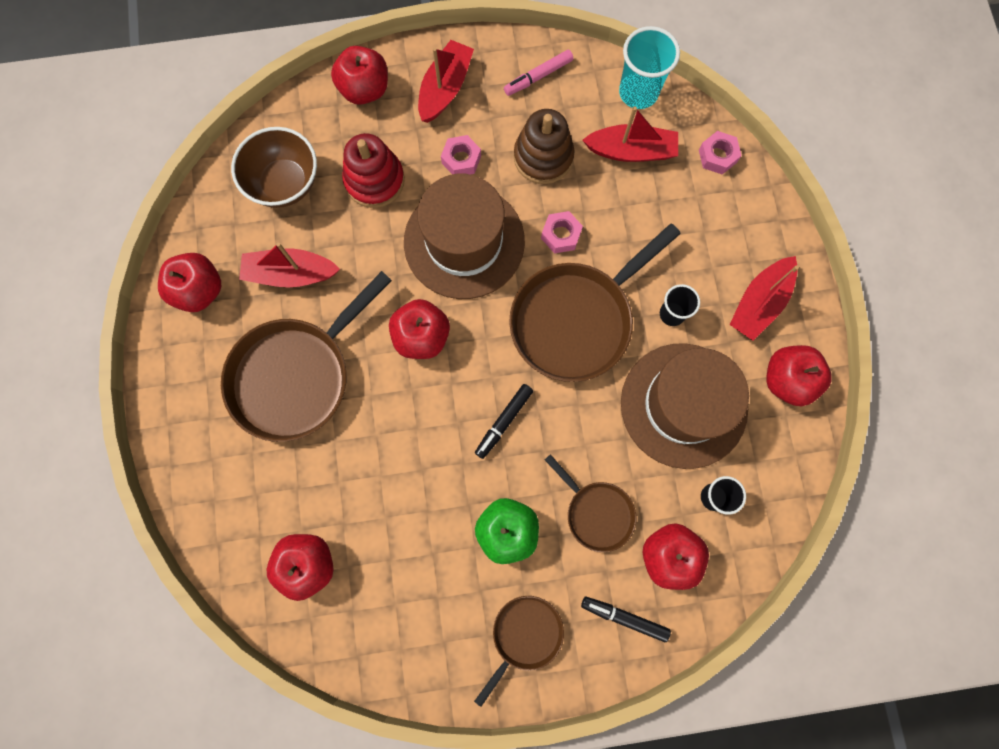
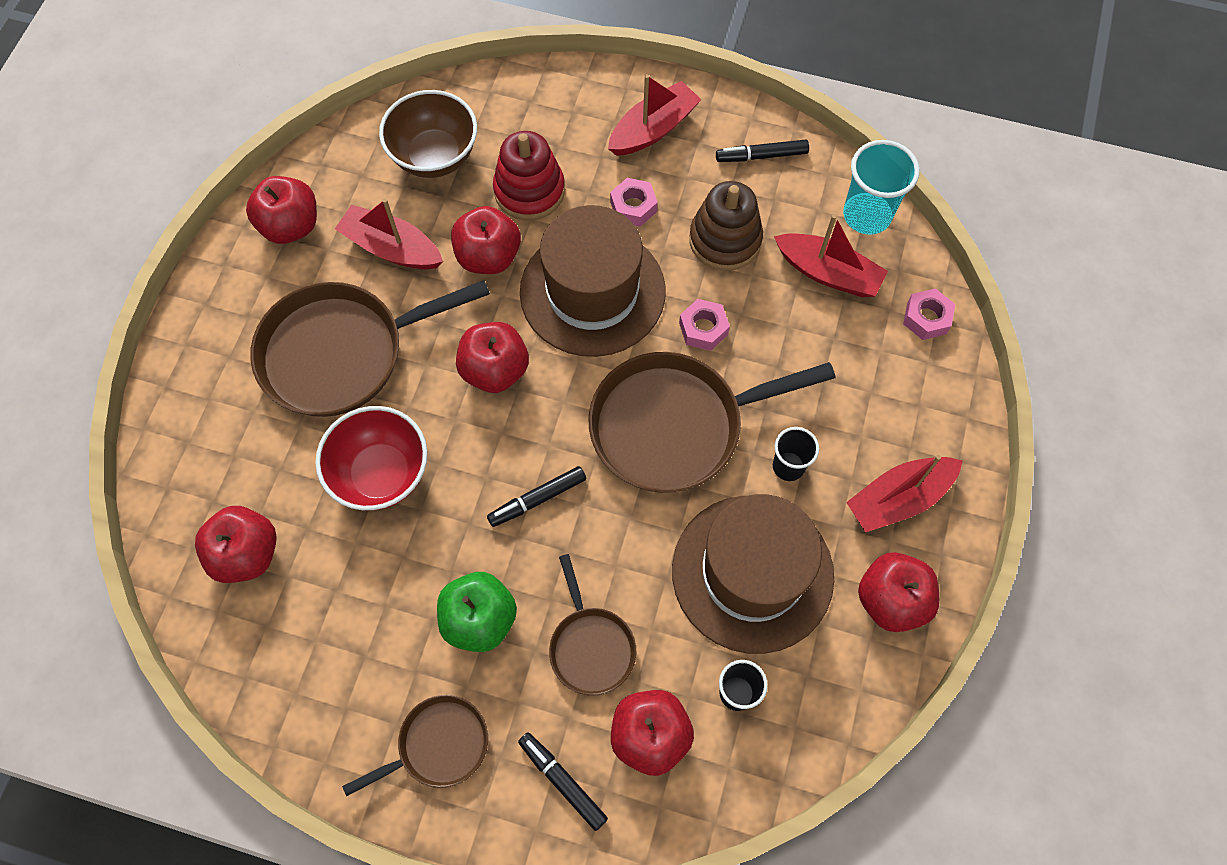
camera: 25 degrees right, 10 degrees down
red apple [331,46,388,105] -> red apple moved to [451,206,521,274]
pink marker [504,50,573,96] -> black marker [716,140,809,162]
none -> red bowl [315,406,427,510]

